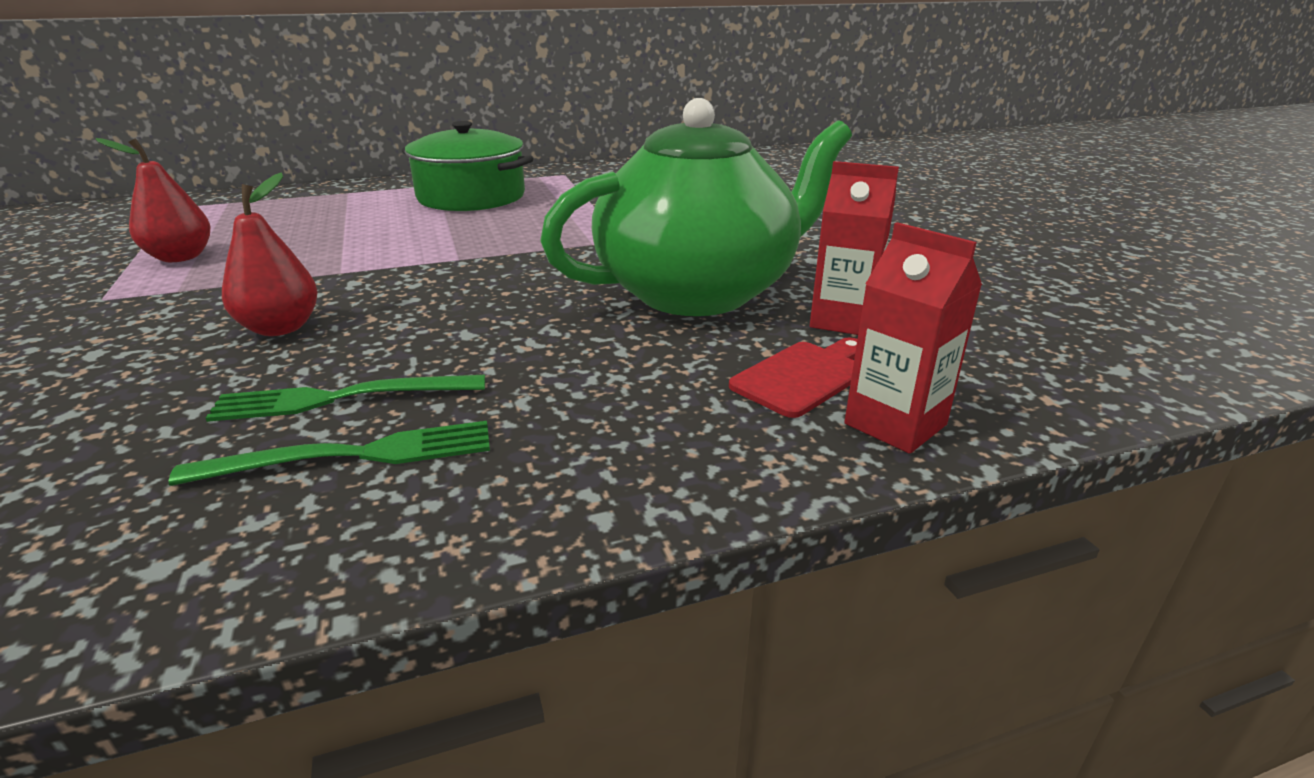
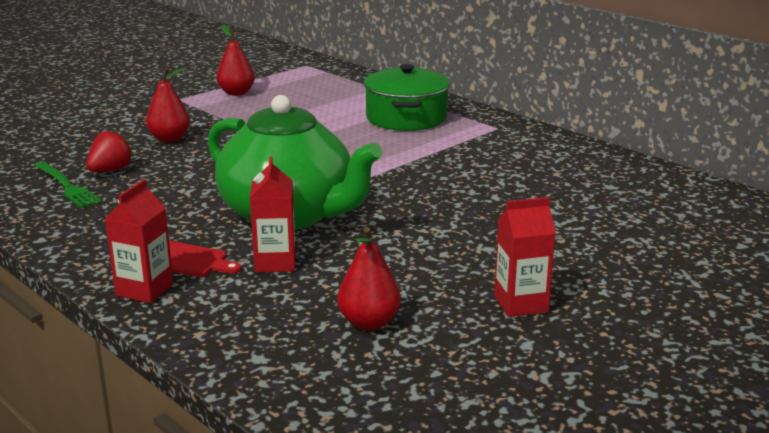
camera: 65 degrees right, 5 degrees down
green fork [206,375,485,422] -> red strawberry [86,129,134,172]
none -> red pear [337,227,401,330]
none -> red carton [494,197,556,317]

